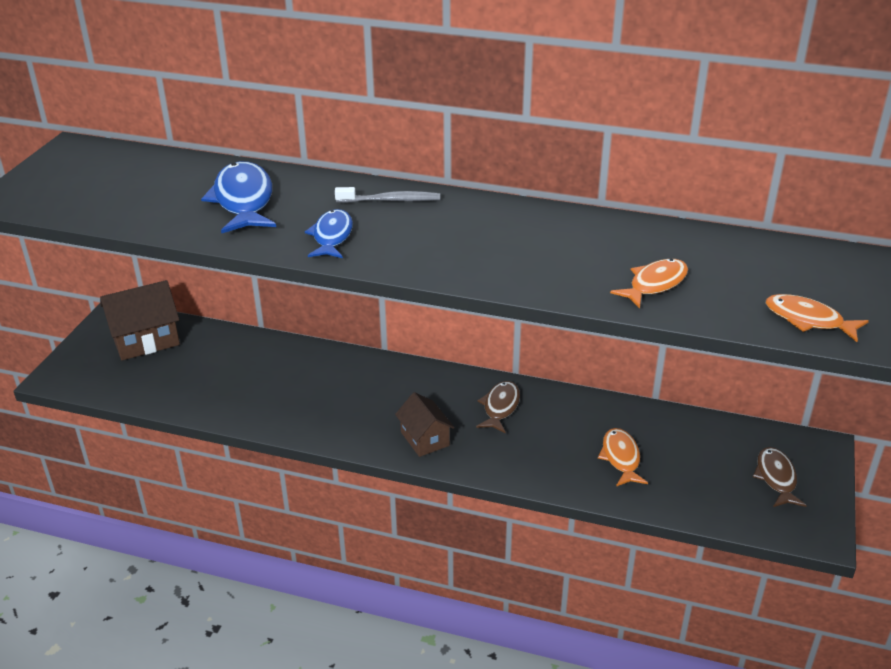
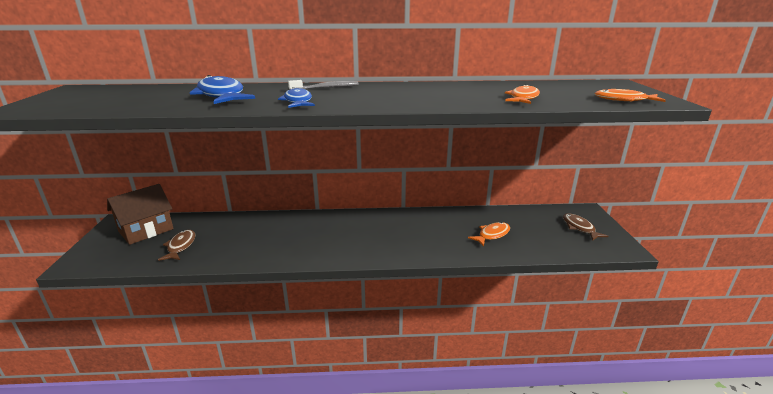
camera: 20 degrees left, 10 degrees down
brown house [395,392,455,457] -> none
brown fish [476,381,520,433] -> brown fish moved to [158,230,196,261]
orange fish [598,428,648,486] -> orange fish turned 75 degrees clockwise [468,222,510,247]

